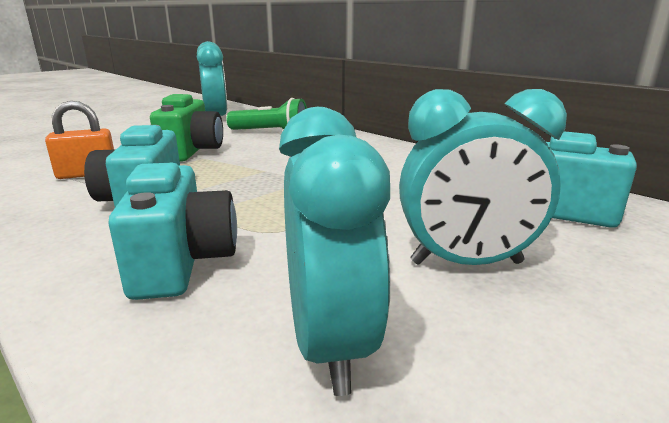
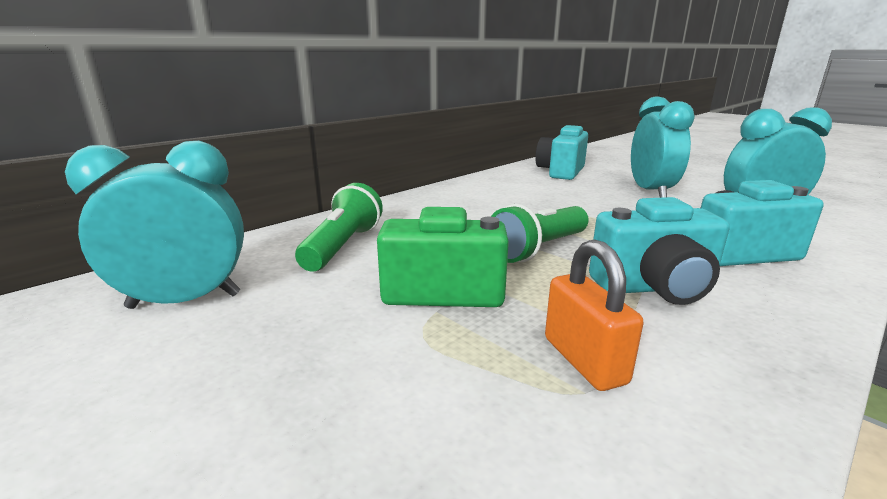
camera: 90 degrees left, 0 degrees up
none -> green flashlight [491,204,589,263]

